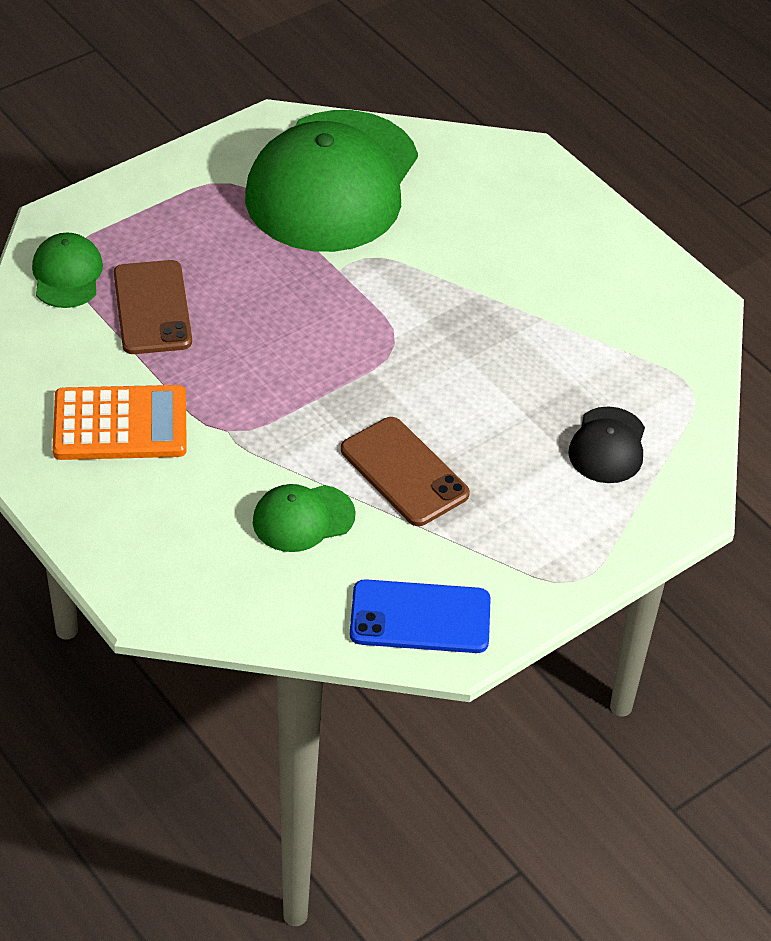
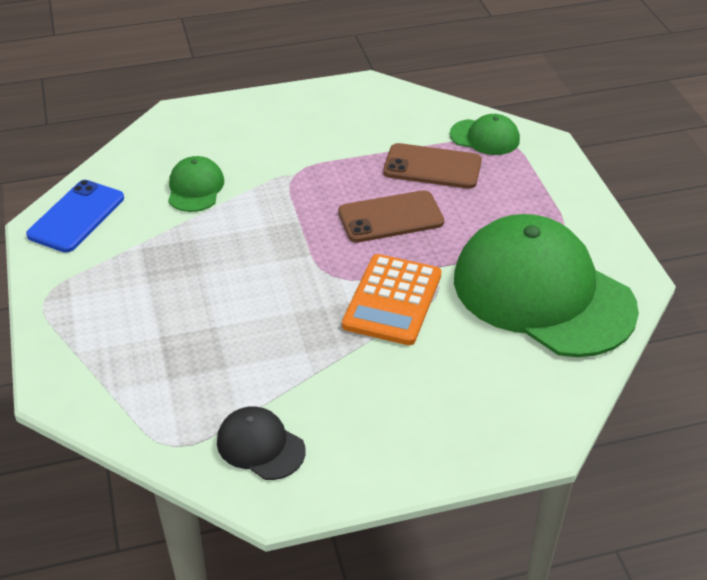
camera: 115 degrees right, 5 degrees down
orange calculator [53,385,187,460] -> orange calculator moved to [342,254,441,345]
brown phone [341,417,470,526] -> brown phone moved to [338,190,444,243]
black cap [568,406,645,483] -> black cap moved to [217,406,305,480]

